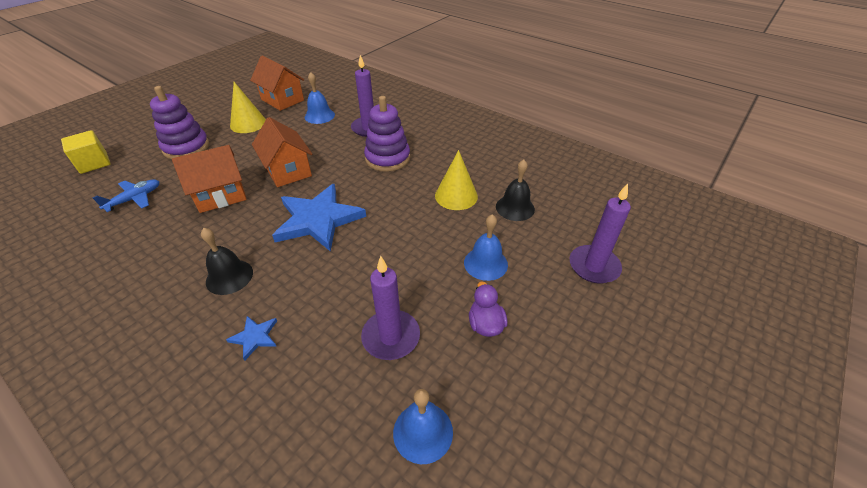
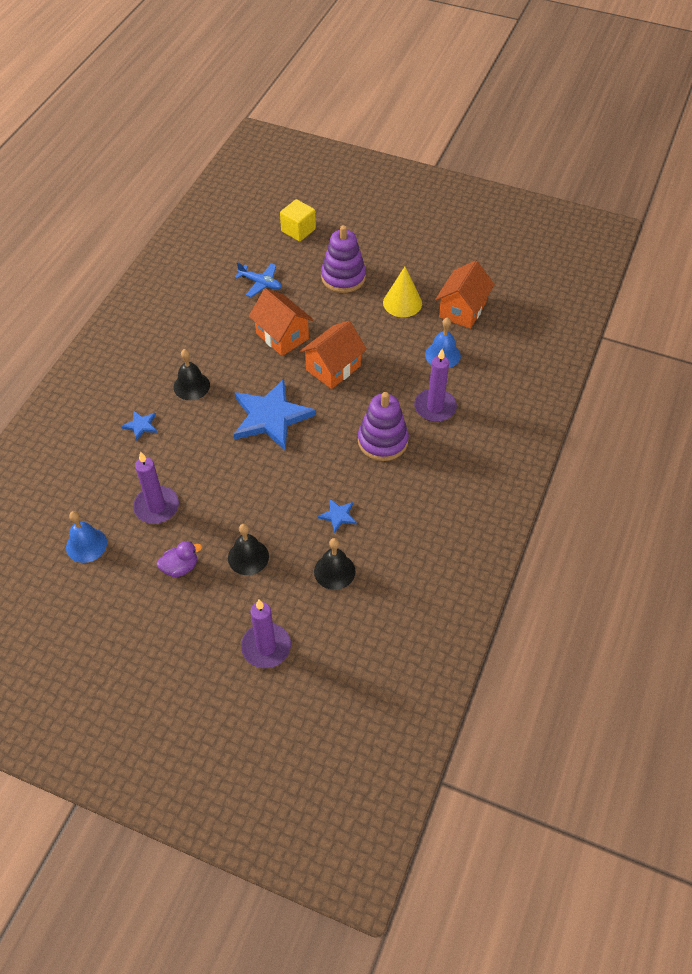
camera: 75 degrees right, 10 degrees up
yellow cone [435,150,478,210] -> blue star [318,499,357,533]
blue bell [464,214,508,281] -> black bell [228,524,269,575]

